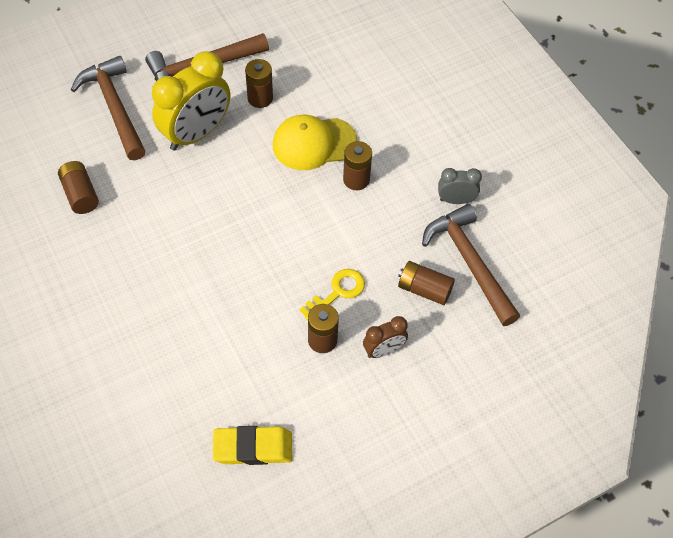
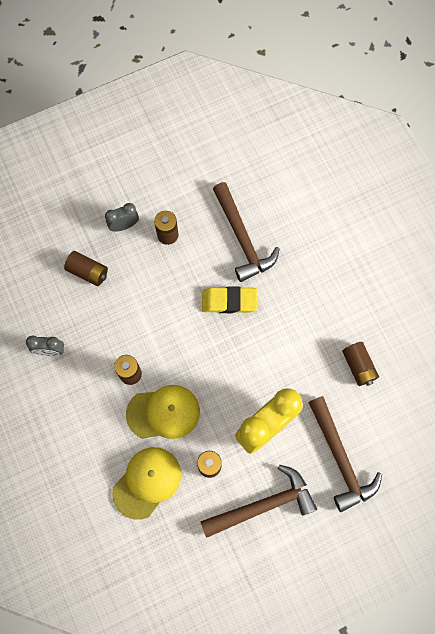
camera: 175 degrees left, 15 degrees up
yellow eraser [213,426,292,465] -> yellow eraser moved to [202,287,257,313]
yellow key [299,269,365,320] -> none
brown clock [363,316,408,358] -> grey clock [105,203,139,232]
brown hammer [422,204,520,326] -> brown hammer moved to [213,182,280,282]
none -> yellow cap [112,447,181,520]

